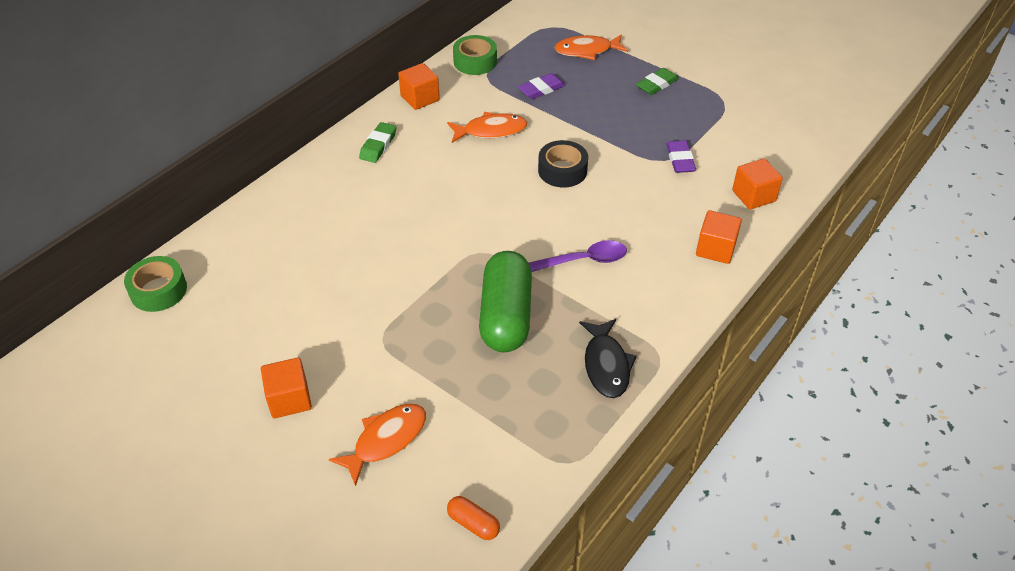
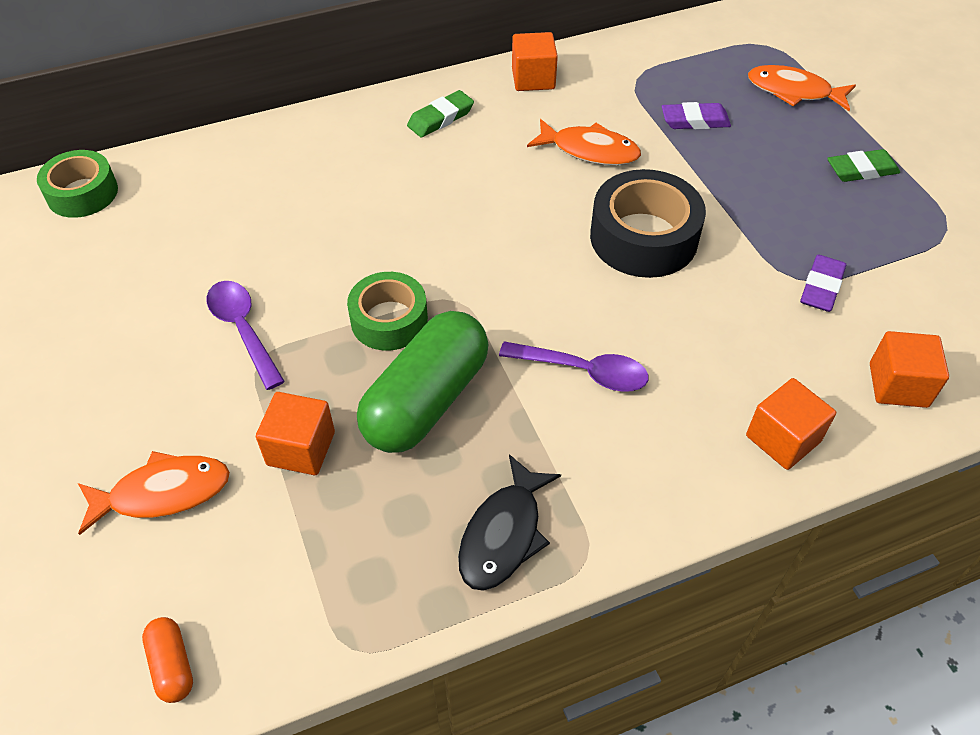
camera: 30 degrees right, 5 degrees up
orange cube [261,357,312,418] -> orange cube moved to [256,392,335,475]
green tape [453,35,497,75] -> green tape moved to [347,272,428,351]
black tape [538,140,588,188] -> black tape [590,169,706,278], size x1.50
none -> purple spoon [207,281,285,390]

